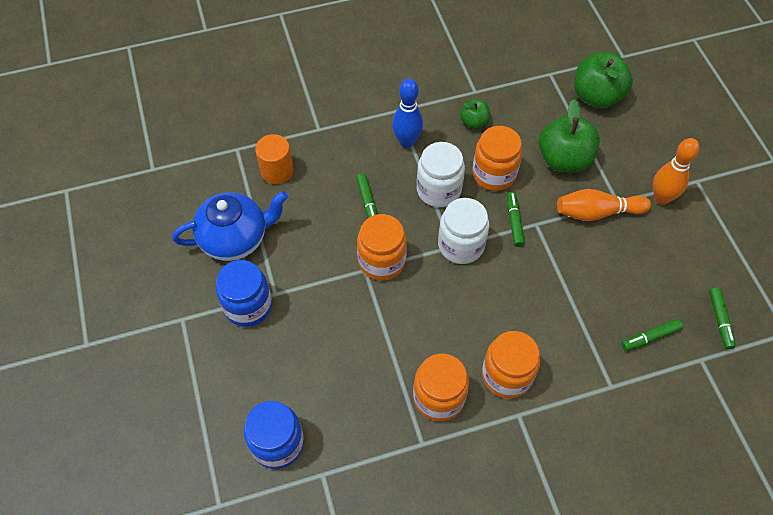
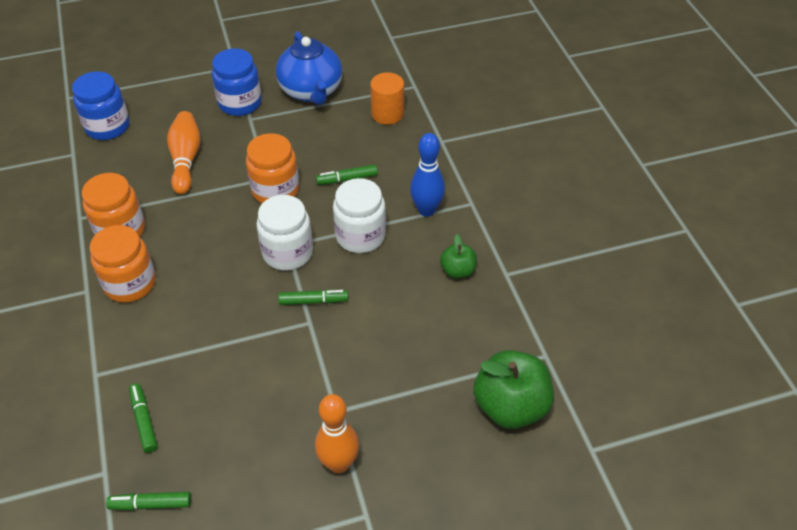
camera: 90 degrees right, 10 degrees down
orange jar [472,126,522,191] -> none
green apple [539,99,600,173] -> none
orange bowling pin [557,189,651,221] -> orange bowling pin moved to [167,111,201,194]

